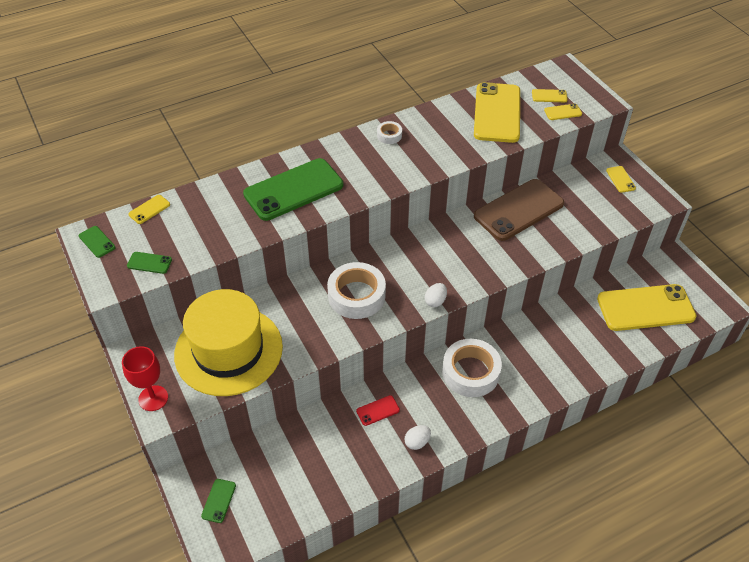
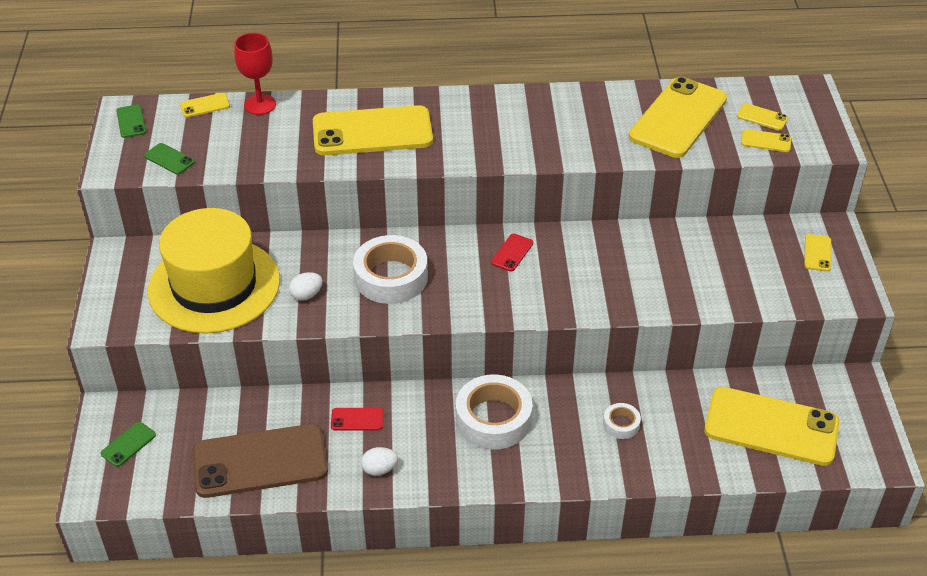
camera: 25 degrees right, 5 degrees down
red goblet [122,346,168,411] -> red goblet moved to [234,33,276,115]
green phone [243,158,343,221] -> yellow phone [313,105,433,155]
white tape [377,121,402,144] -> white tape moved to [603,403,641,439]
white egg [425,283,447,307] -> white egg moved to [289,272,323,301]
brown phone [474,179,564,241] -> brown phone moved to [193,424,328,498]
none -> red phone [491,234,533,272]

